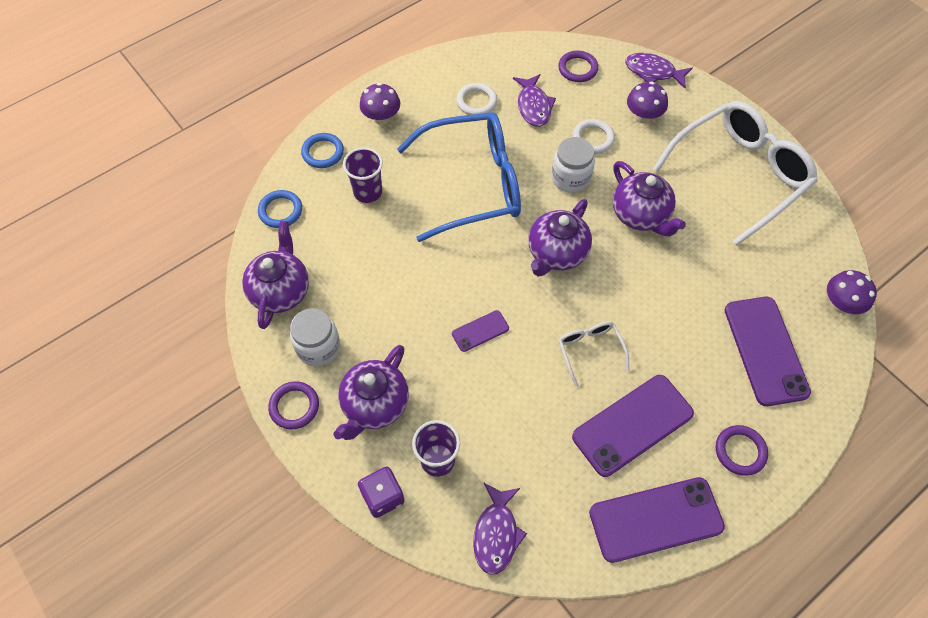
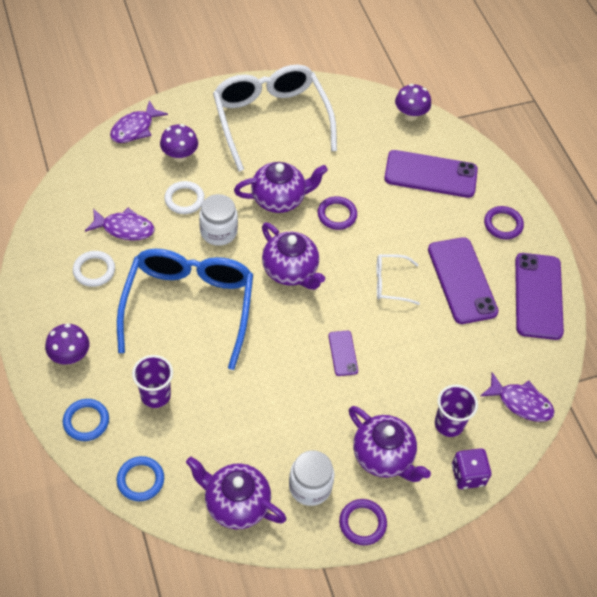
camera: 75 degrees left, 5 degrees down
purple ring [558,51,598,82] -> purple ring moved to [318,196,357,230]

